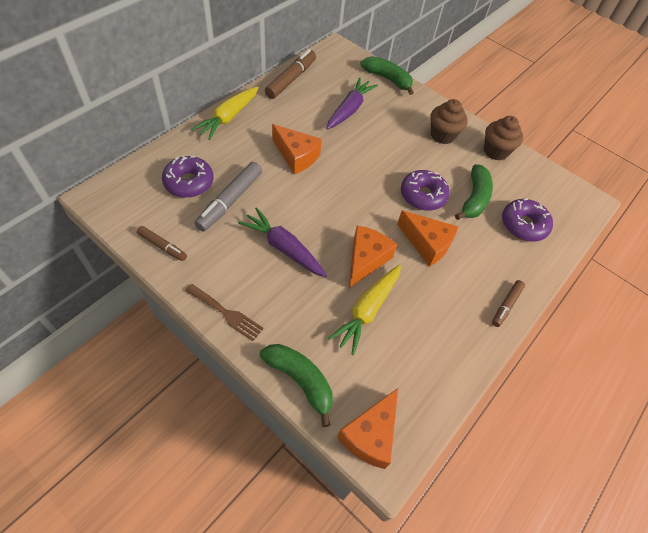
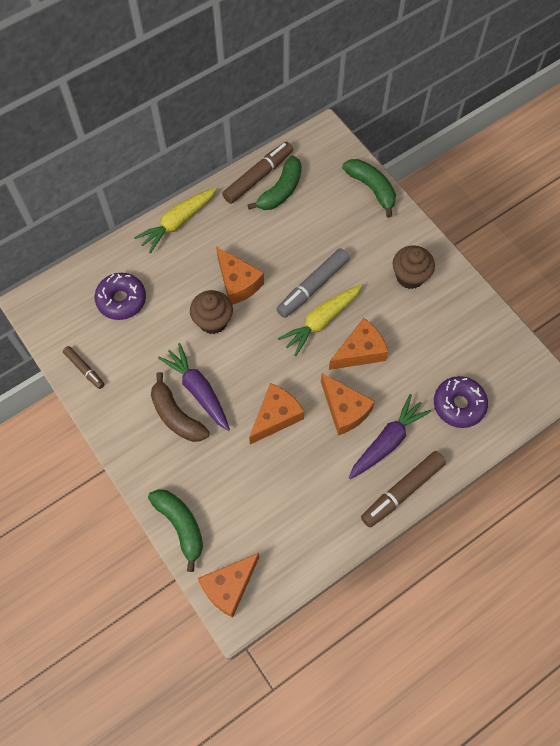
camera: 20 degrees right, 10 degrees up
brown fork [186,284,264,341] -> none
grey marker [194,162,262,232] -> grey marker moved to [277,248,350,318]
purple carrot [326,77,378,130] -> purple carrot moved to [349,394,431,479]
yellow carrot [328,265,401,355] -> yellow carrot moved to [278,285,362,356]
purple donut [401,170,450,211] -> orange cheese [329,318,388,370]
green banana [455,164,493,220] -> green banana moved to [247,155,302,210]
brown cupcake [484,116,523,160] -> brown cupcake moved to [190,290,233,334]
brown marker [492,280,525,327] -> brown marker [361,451,446,527], size x1.72
none -> brown banana [151,372,209,442]

